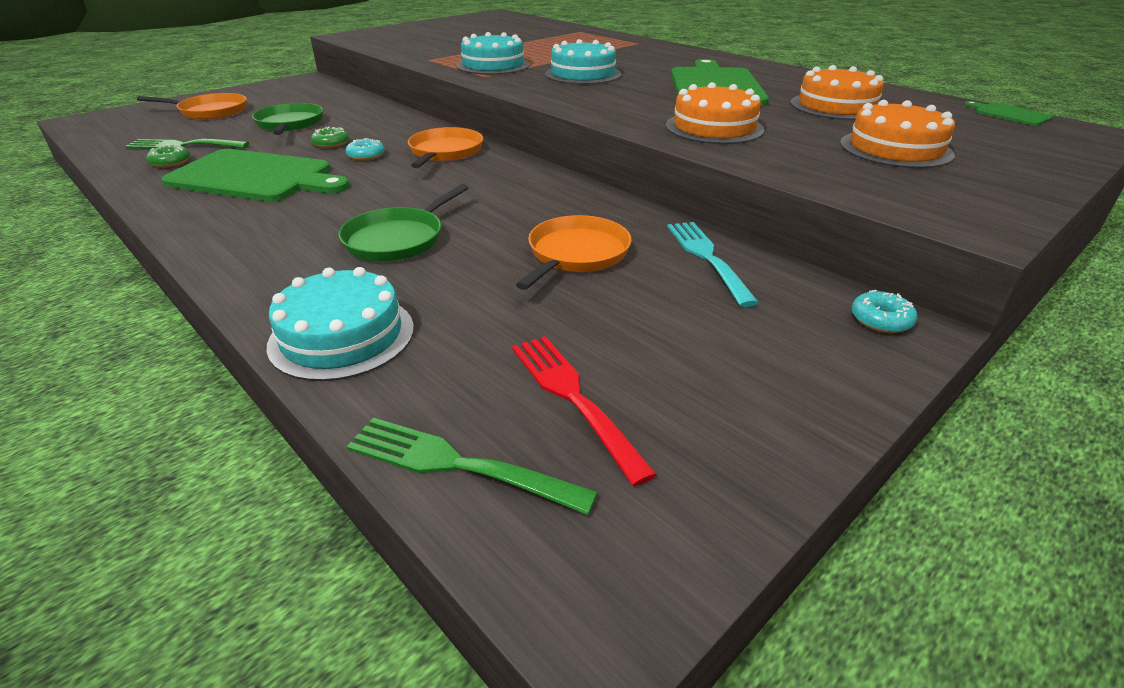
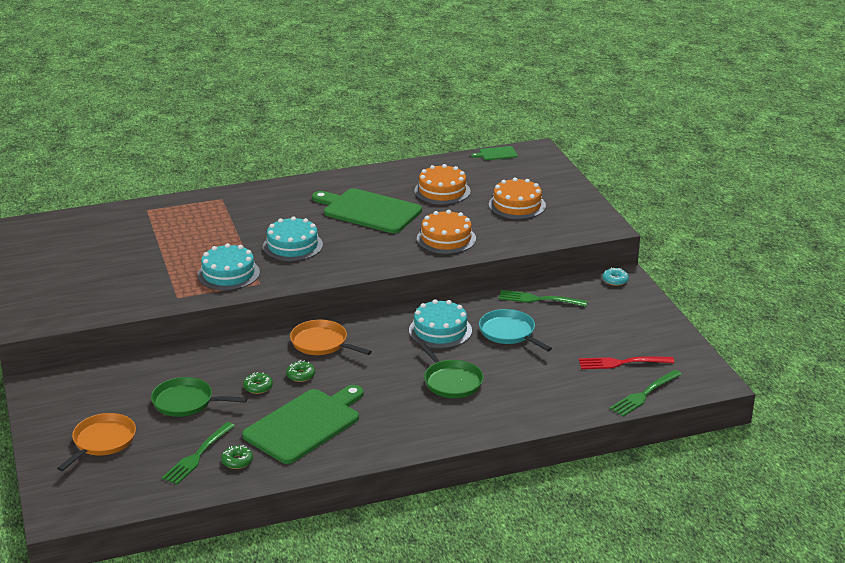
camera: 65 degrees left, 5 degrees down
turquoise cake [267,267,414,381] -> turquoise cake moved to [409,299,472,349]
turquoise donut [346,138,385,161] -> green donut [286,360,315,382]
orange pan [516,215,632,290] -> turquoise pan [479,309,552,351]
turquoise fork [667,222,759,307] -> green fork [498,290,587,307]

